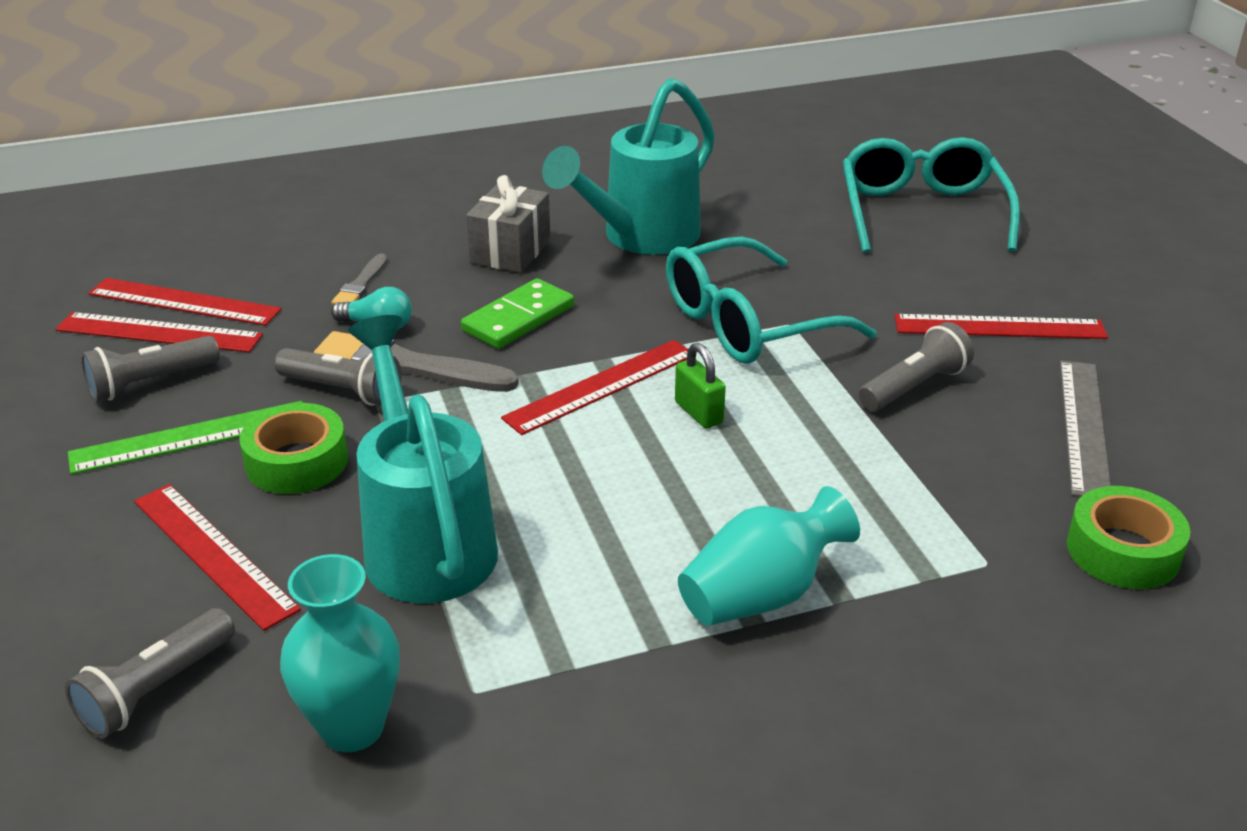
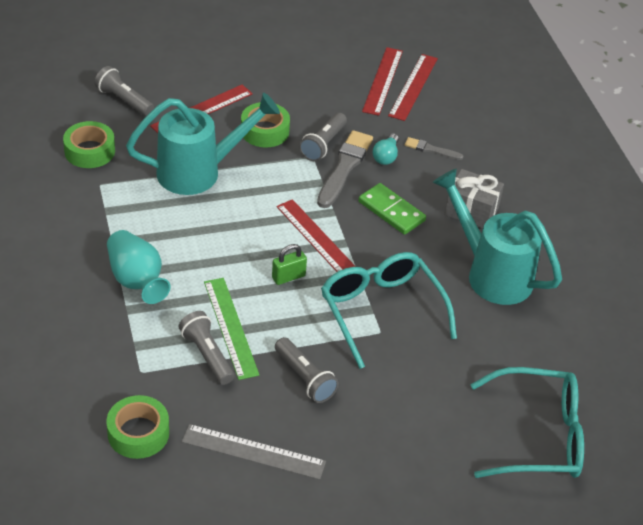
camera: 90 degrees right, 10 degrees up
green ruler [68,401,303,474] -> green ruler moved to [204,278,259,380]
grey flashlight [81,336,220,402] -> grey flashlight moved to [178,311,234,385]
turquoise vase [280,554,400,752] -> green tape [63,121,115,168]
red ruler [894,314,1108,339] -> none

